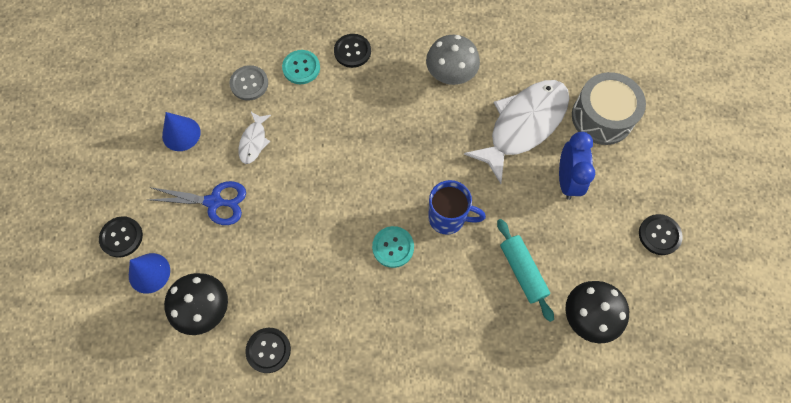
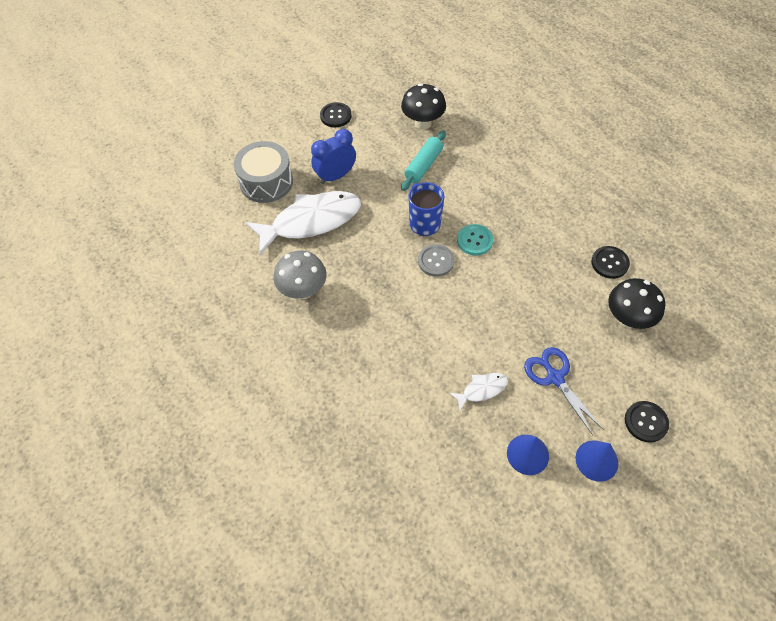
camera: 125 degrees left, 10 degrees down
blue cone [129,253,170,294] -> blue cone moved to [575,440,618,482]
grey button [229,65,268,101] -> grey button moved to [418,244,454,277]
turquoise button [282,50,320,84] -> none
black button [334,34,371,68] -> none
white fish [464,80,569,184] -> white fish turned 150 degrees clockwise [246,191,361,255]

